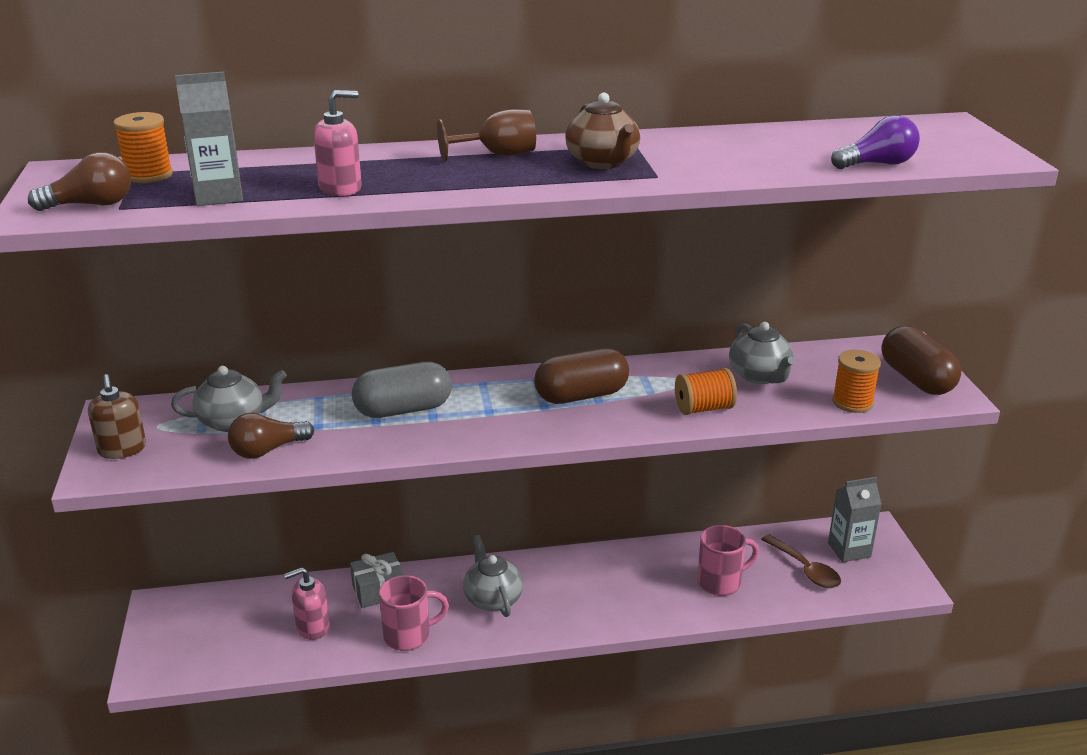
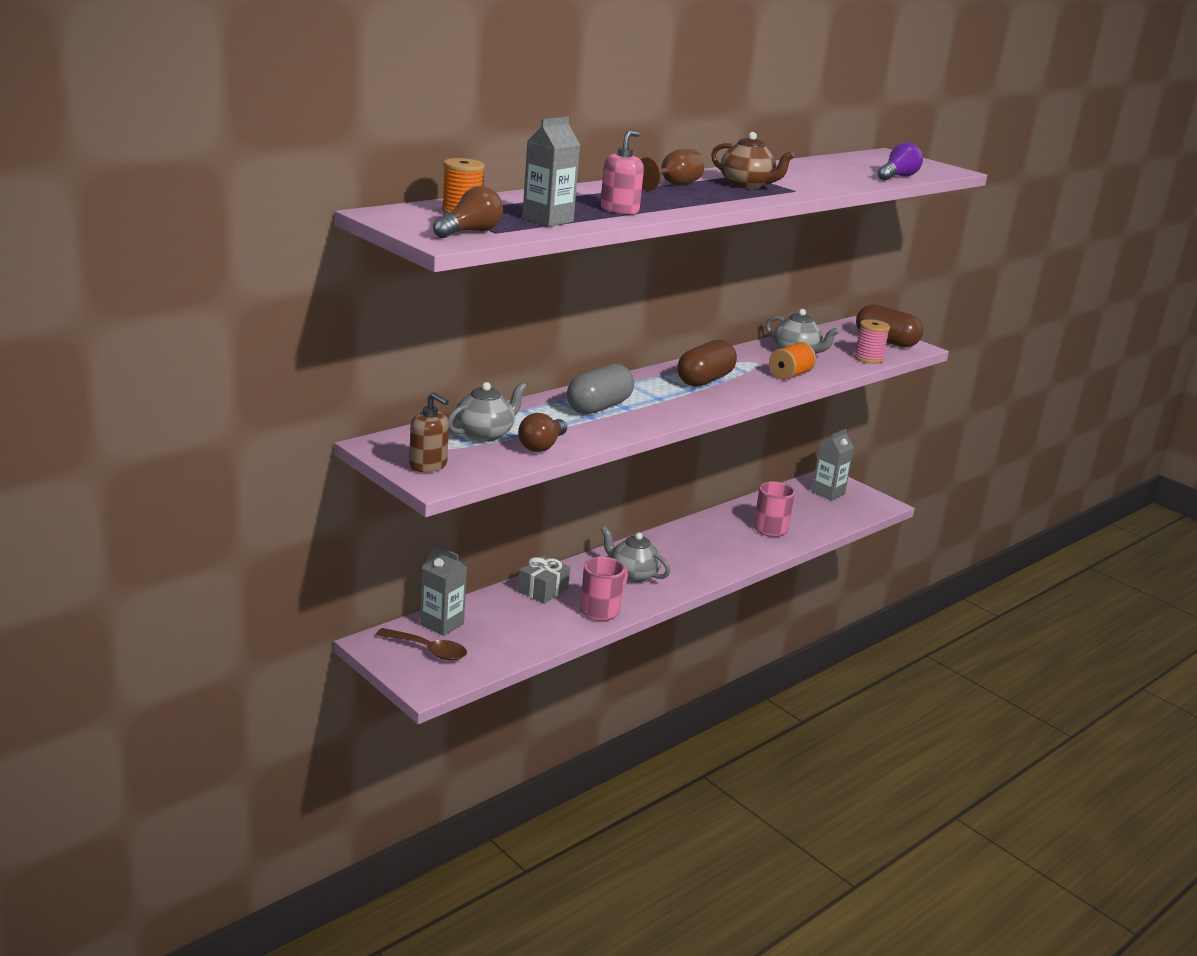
camera: 35 degrees left, 5 degrees down
pink soap dispenser [284,567,330,640] -> none
brown spoon [761,534,841,588] -> brown spoon moved to [376,628,467,660]
orange spool [832,350,881,413] -> pink spool [854,319,890,364]
none -> grey carton [420,544,467,636]

